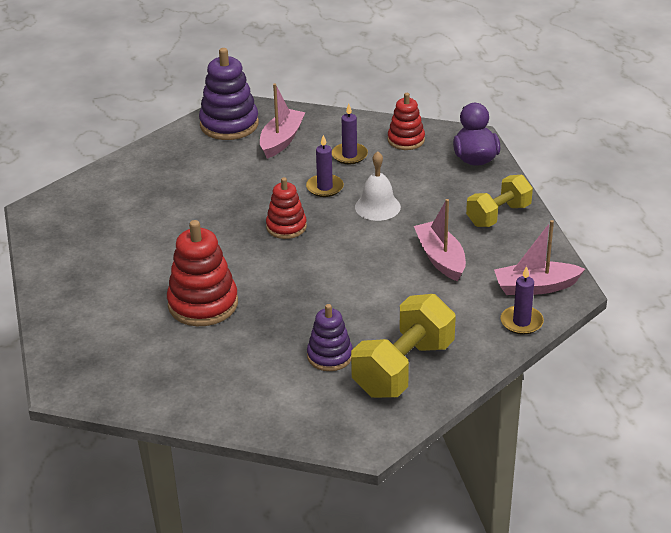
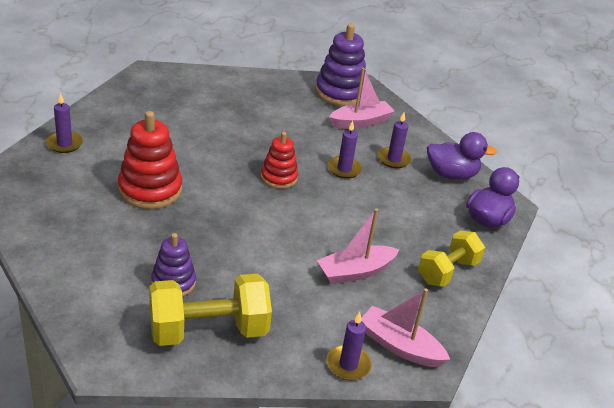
camera: 35 degrees right, 0 degrees up
white bell [355,151,401,221] -> none
red stacking toy [388,93,425,150] -> purple duck [427,132,497,180]
pink boat [414,199,466,281] -> pink boat turned 135 degrees counterclockwise [317,208,399,284]
yellow dumbbell [466,175,533,227] -> yellow dumbbell turned 45 degrees counterclockwise [418,231,485,287]
none -> purple candle [46,93,83,153]

